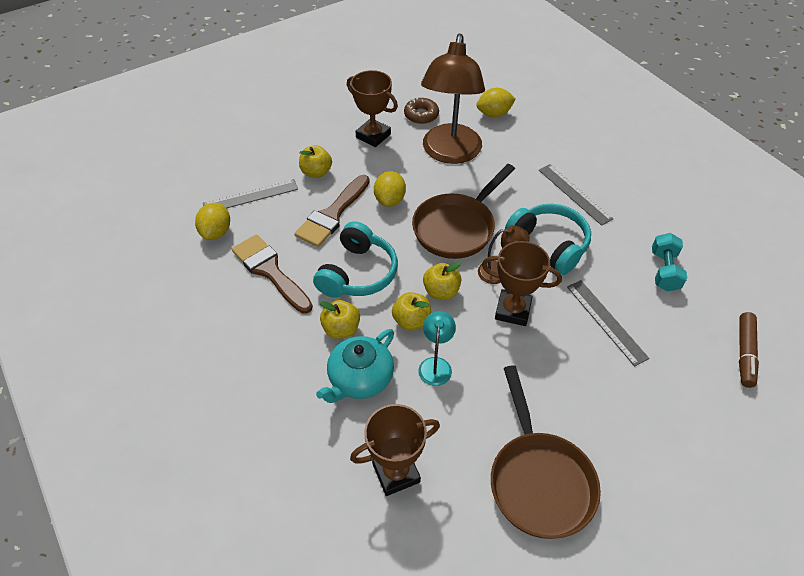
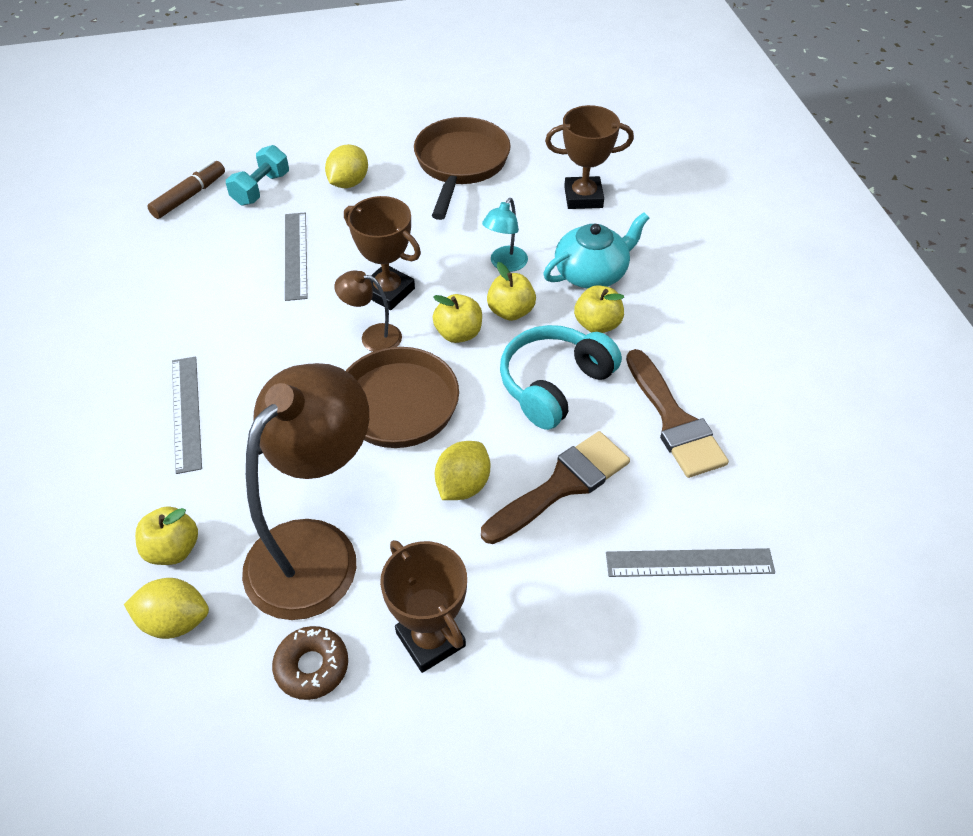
camera: 160 degrees left, 0 degrees up
yellow lemon [195,203,230,240] -> yellow lemon moved to [325,144,368,188]
yellow apple [299,145,332,178] -> yellow apple moved to [135,506,198,565]
turquoise headphones [505,204,591,275] -> none
turquoise dumbbell [652,233,687,292] -> turquoise dumbbell moved to [226,145,289,206]

